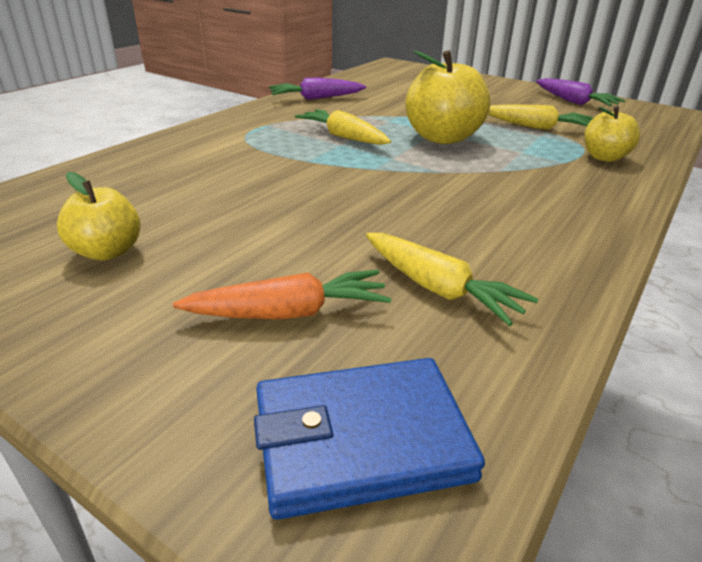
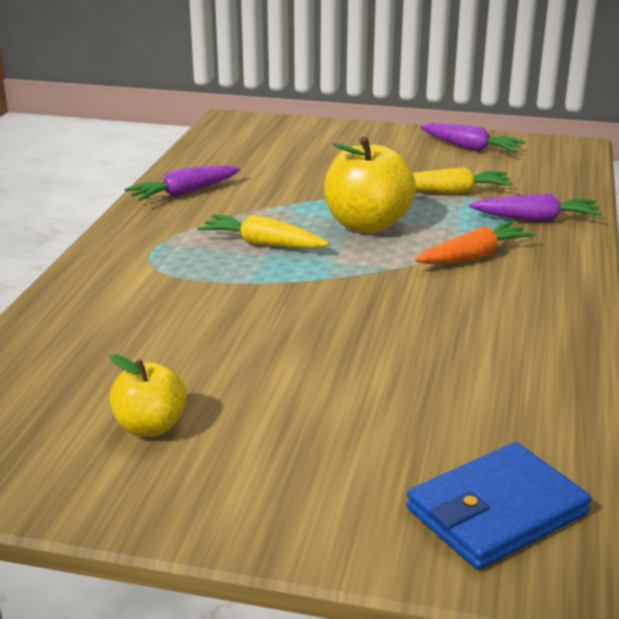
camera: 20 degrees left, 5 degrees down
orange carrot [173,270,391,319] -> orange carrot moved to [415,221,536,264]
yellow carrot [366,233,538,326] -> none
yellow apple [584,106,640,162] -> purple carrot [469,194,603,222]

